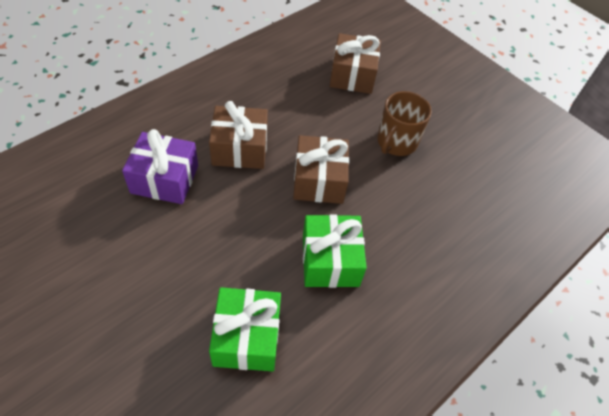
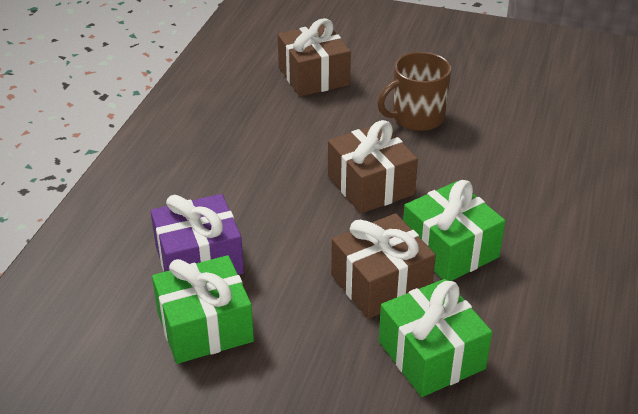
camera: 25 degrees left, 15 degrees down
brown gift [209,101,268,169] -> brown gift moved to [331,213,436,319]
brown mug [377,91,432,156] -> brown mug turned 60 degrees clockwise [377,52,451,131]
none -> green gift [152,255,254,364]

